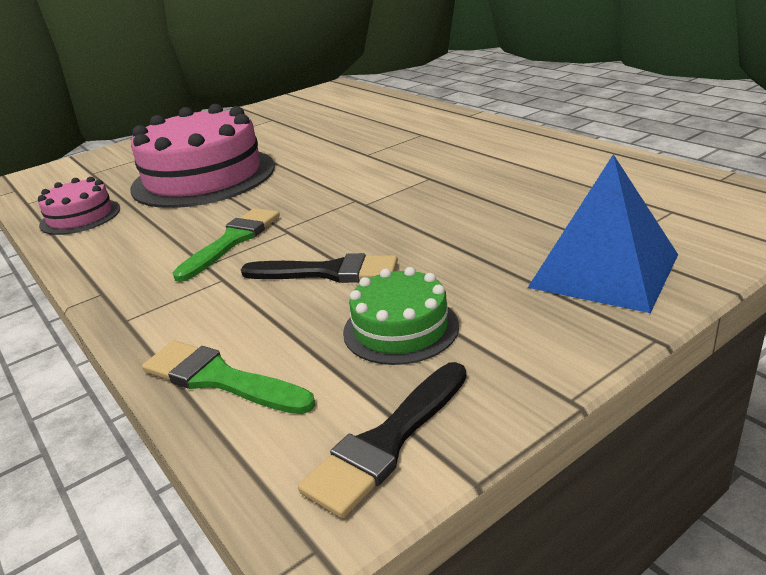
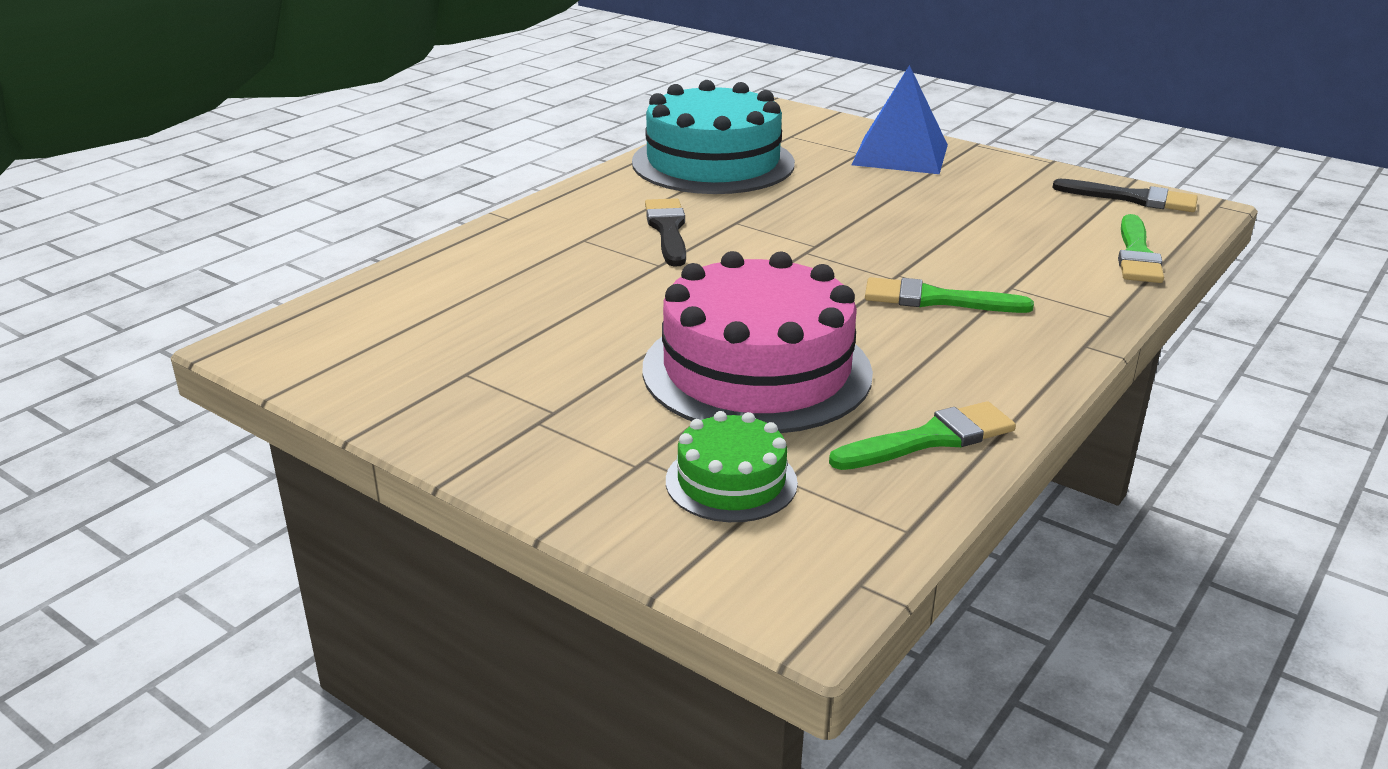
camera: 110 degrees left, 0 degrees up
pink cake [38,177,120,235] -> green brush [829,401,1016,470]
black brush [241,253,398,283] -> black brush moved to [645,198,686,267]
green cake [343,267,459,365] -> green cake moved to [666,411,798,522]
none -> turquoise cake [632,80,795,194]

